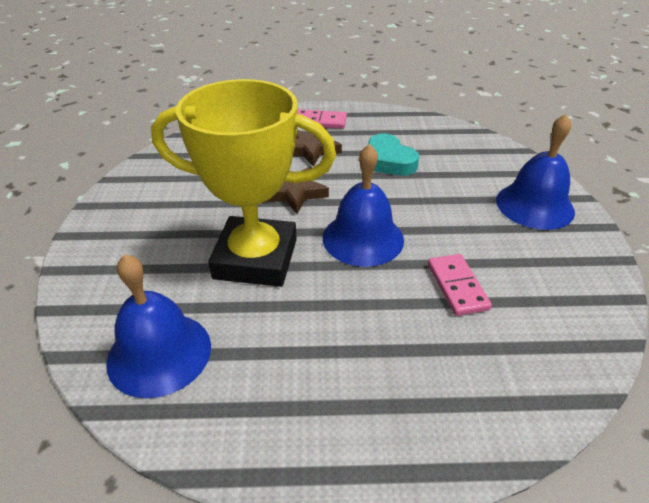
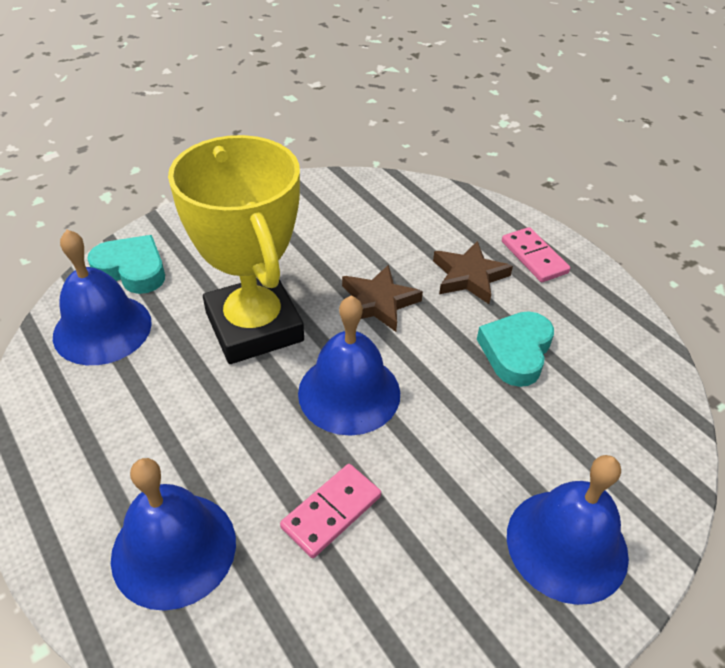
camera: 55 degrees right, 5 degrees up
none -> turquoise heart [87,235,165,294]
none -> blue bell [111,458,236,611]

